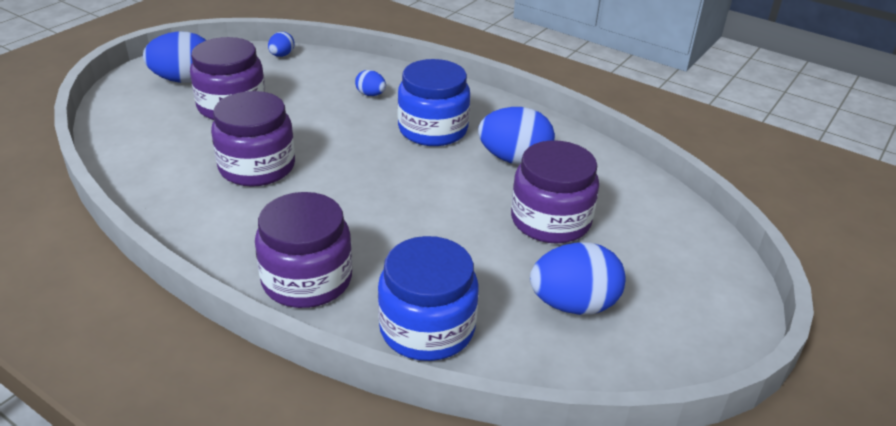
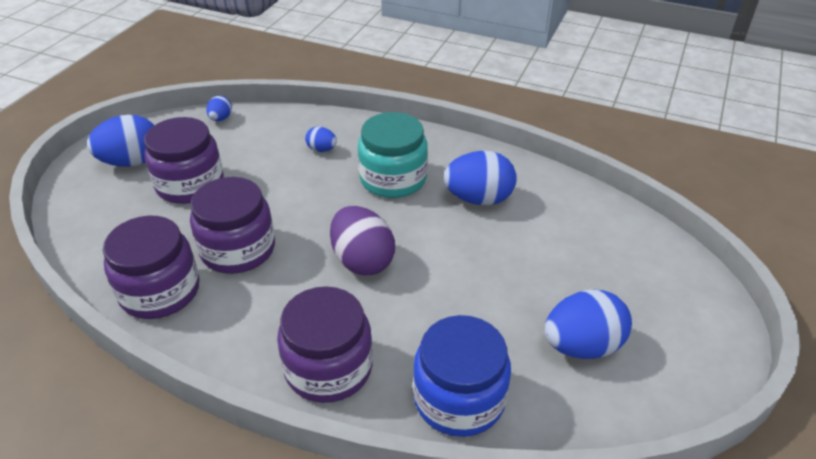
camera: 10 degrees left, 5 degrees up
blue jar [398,59,470,146] -> turquoise jar [358,112,428,198]
purple jar [511,140,599,243] -> purple jar moved to [103,216,200,319]
none -> purple egg [330,206,395,275]

